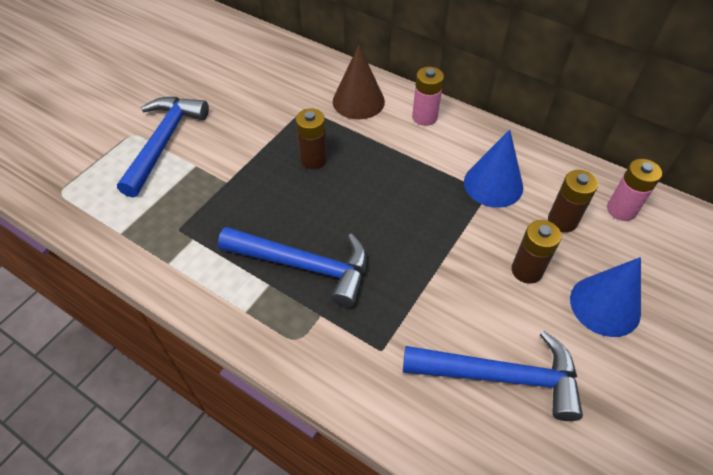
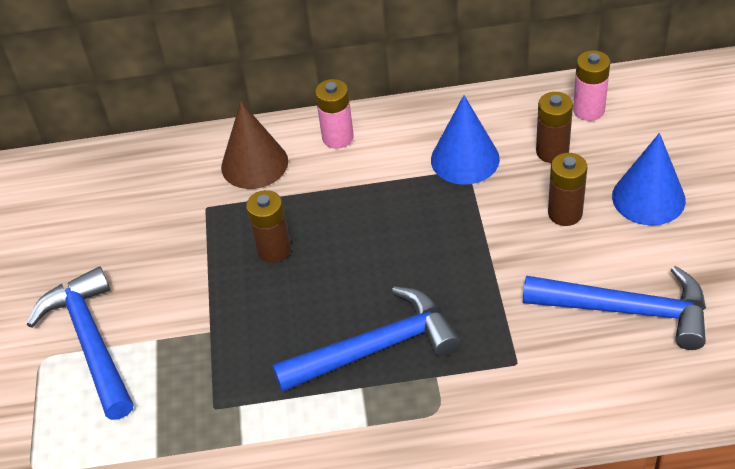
camera: 35 degrees left, 5 degrees down
blue hammer [403,331,583,421] -> blue hammer turned 45 degrees clockwise [523,266,706,350]

